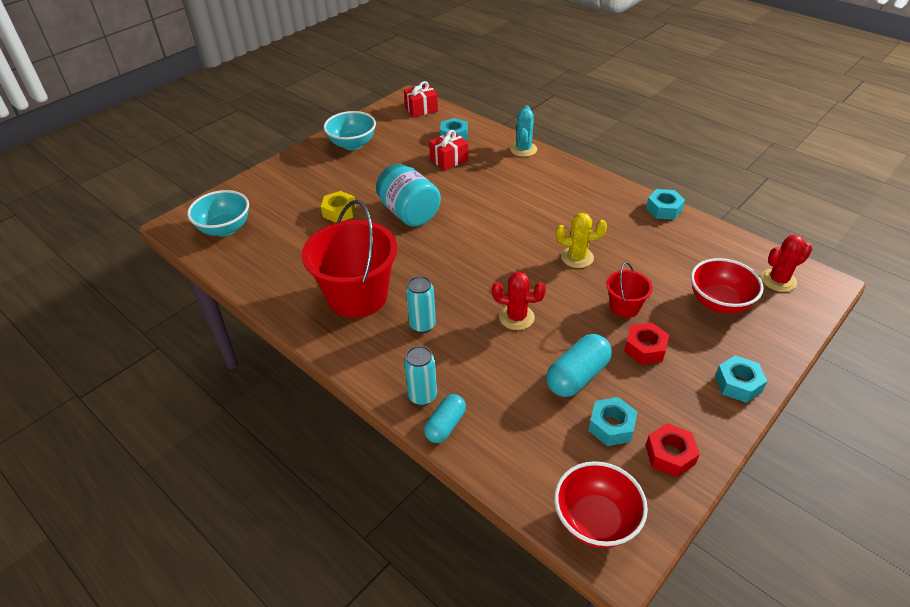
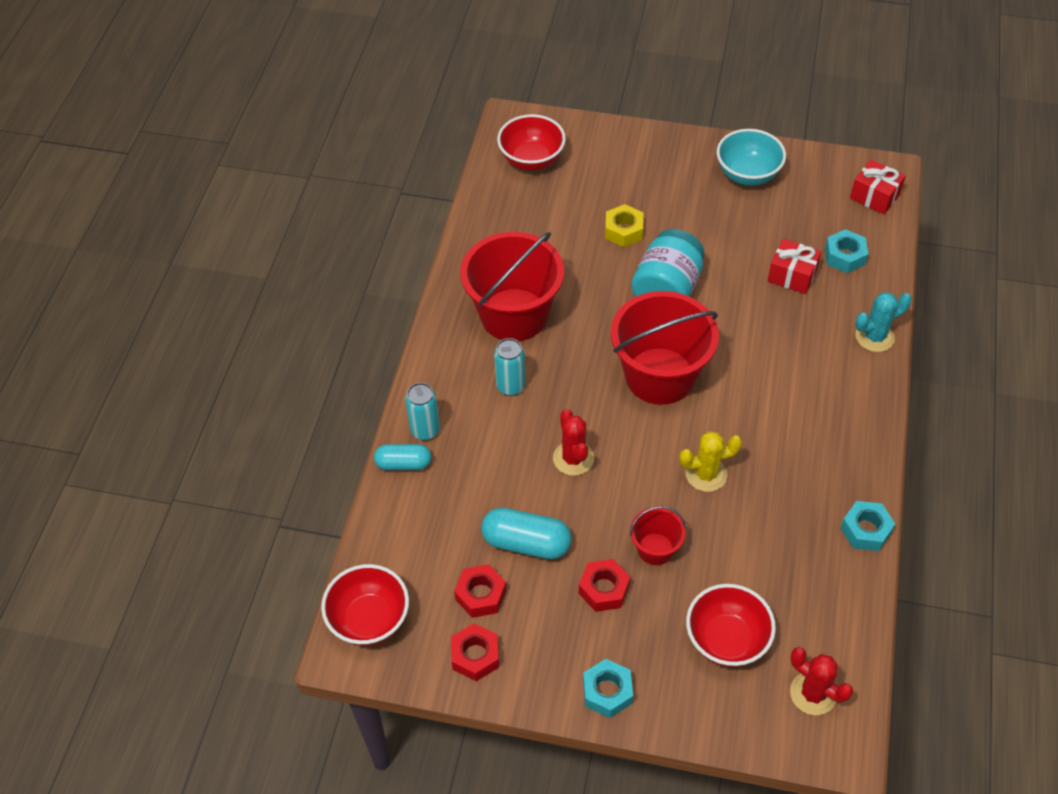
camera: 60 degrees right, 10 degrees up
turquoise bowl [187,190,249,237] -> red bowl [497,114,566,170]
yellow cactus [556,213,607,268] -> yellow cactus turned 75 degrees counterclockwise [680,431,742,492]
turquoise nut [588,397,637,446] -> red nut [454,564,506,618]
none -> red bucket [611,291,719,405]

